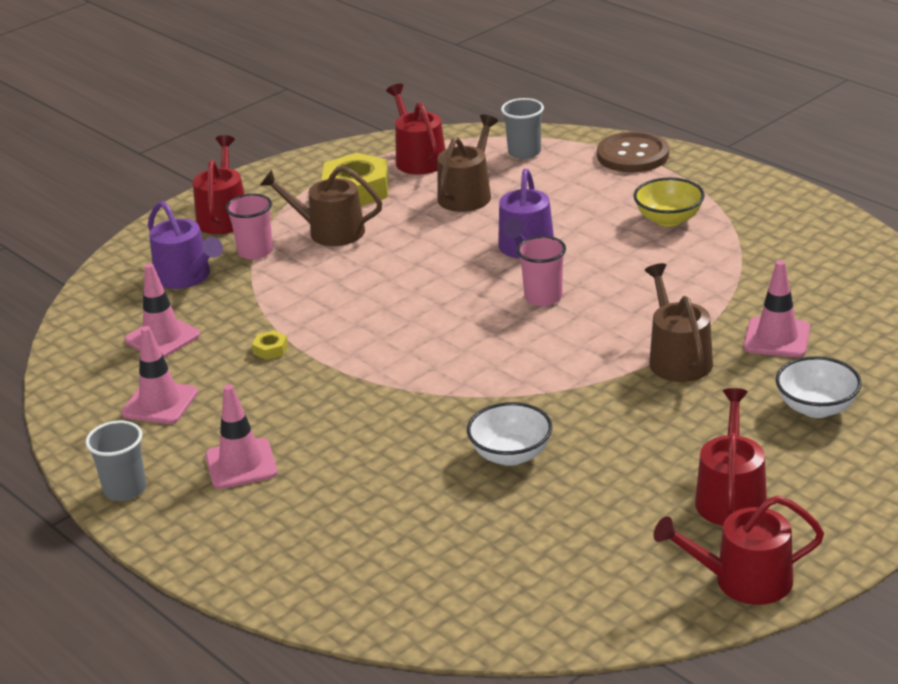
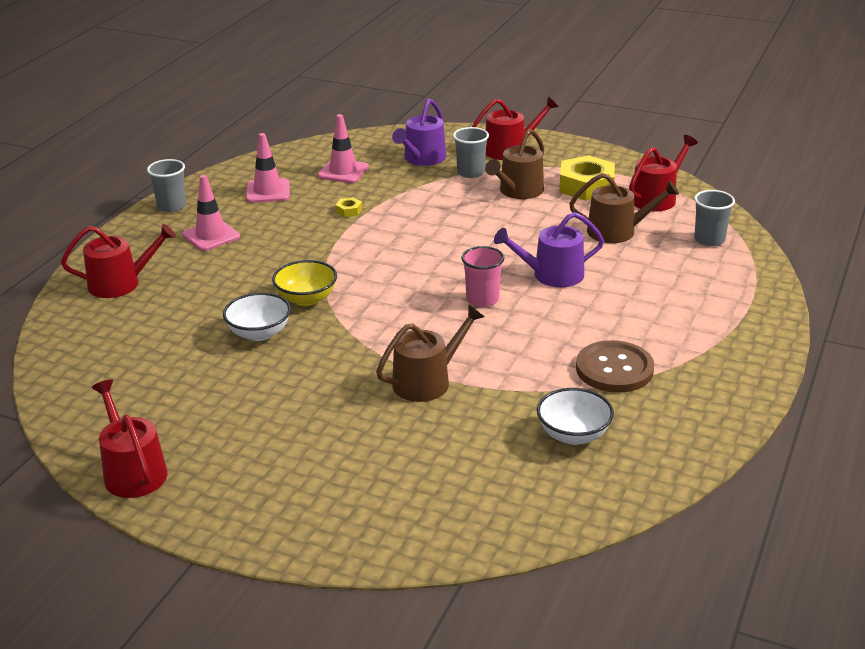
camera: 65 degrees right, 0 degrees up
pink cup [226,194,273,260] -> grey cup [453,127,489,178]
brown watering can [260,166,382,246] -> brown watering can turned 135 degrees counterclockwise [485,129,544,199]
brown button [597,132,669,172] -> brown button moved to [576,340,654,392]
yellow bowl [634,178,705,227] -> yellow bowl moved to [272,260,337,306]
red watering can [695,388,767,526] -> red watering can moved to [61,224,176,298]
pink traffic cone [744,260,810,357] -> none
white bowl [776,356,862,418] -> white bowl moved to [537,388,614,445]

